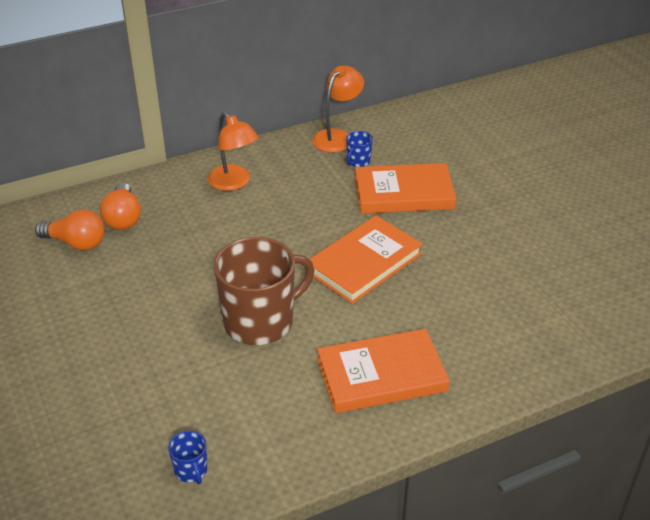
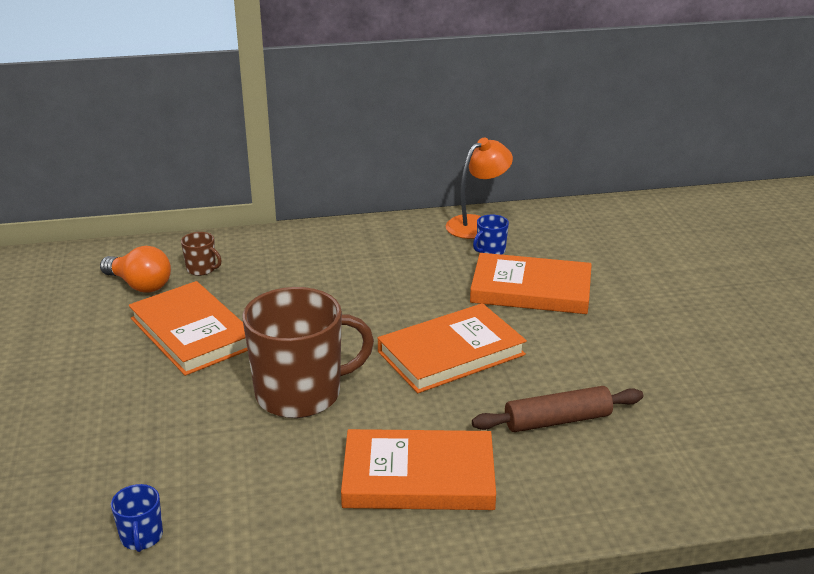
camera: 15 degrees right, 10 degrees down
orange light bulb [100,183,141,230] -> brown mug [181,232,221,276]
orange lamp [208,112,259,191] -> none
none -> orange book [129,281,248,376]
none -> brown rolling pin [472,386,643,432]

